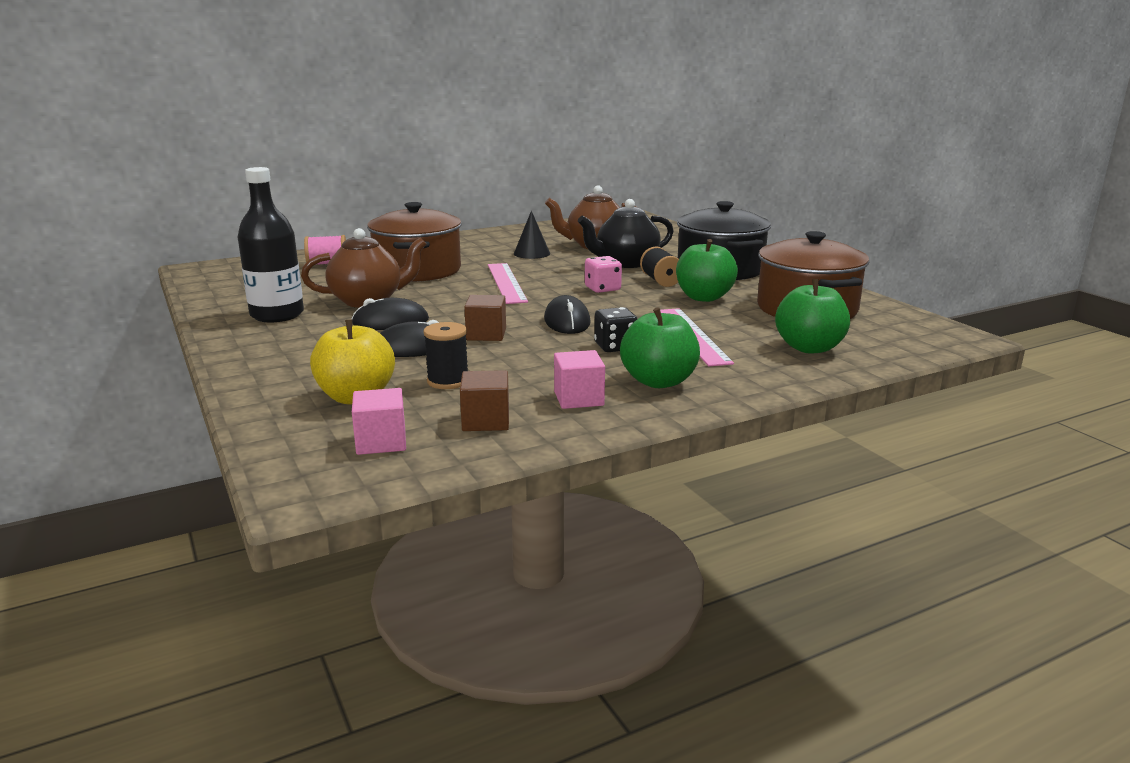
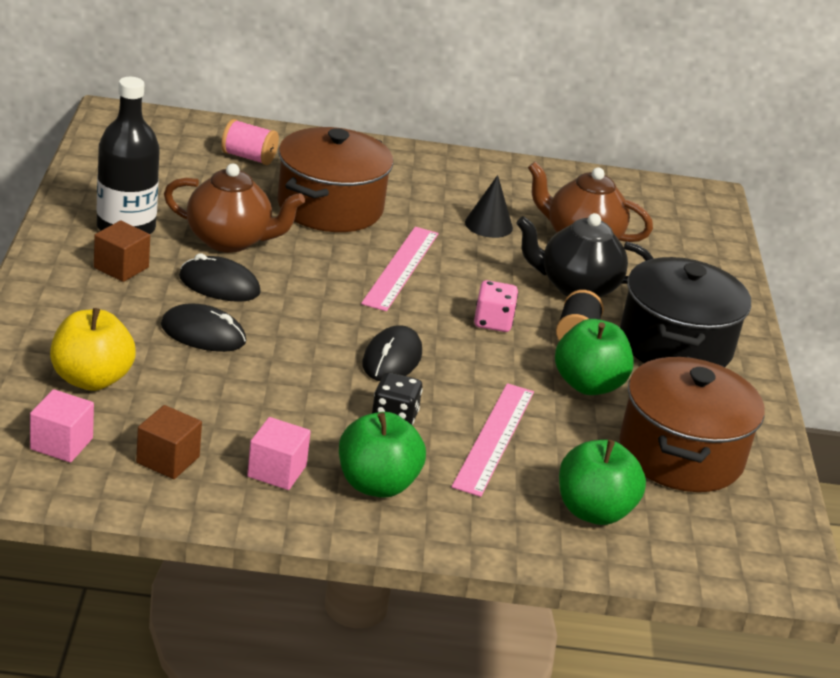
camera: 25 degrees right, 10 degrees up
black spool [423,322,468,389] -> none
brown cube [464,295,506,341] -> brown cube moved to [94,221,150,282]

